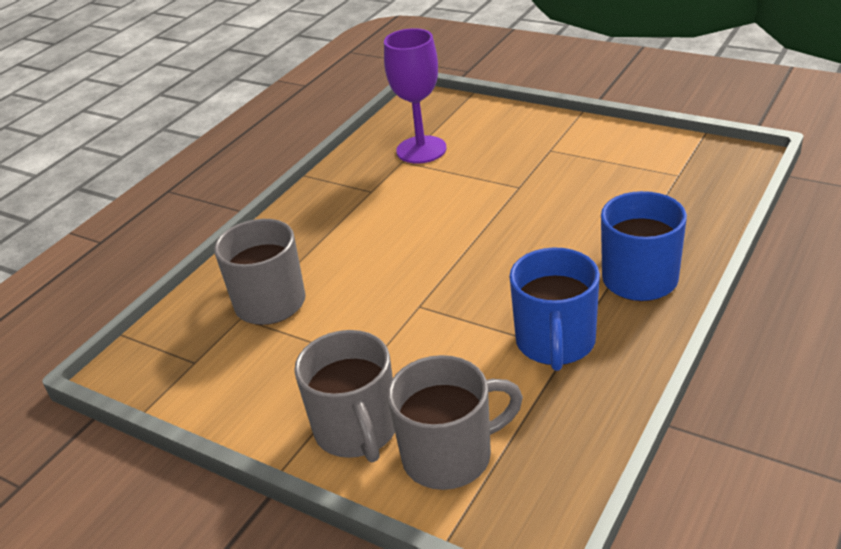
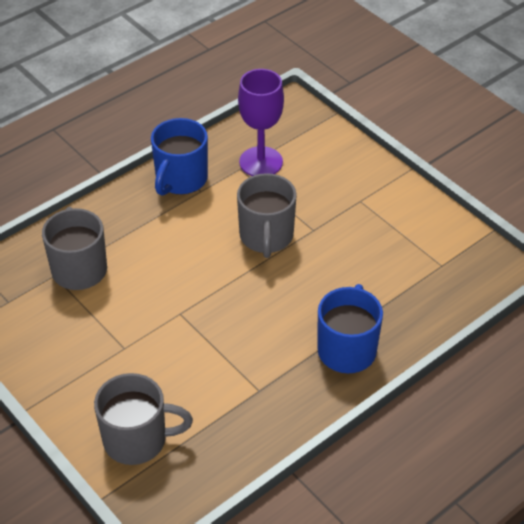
camera: 15 degrees right, 10 degrees up
grey mug [294,330,395,462] -> grey mug moved to [237,173,297,258]
blue mug [509,248,600,371] -> blue mug moved to [151,118,208,196]

